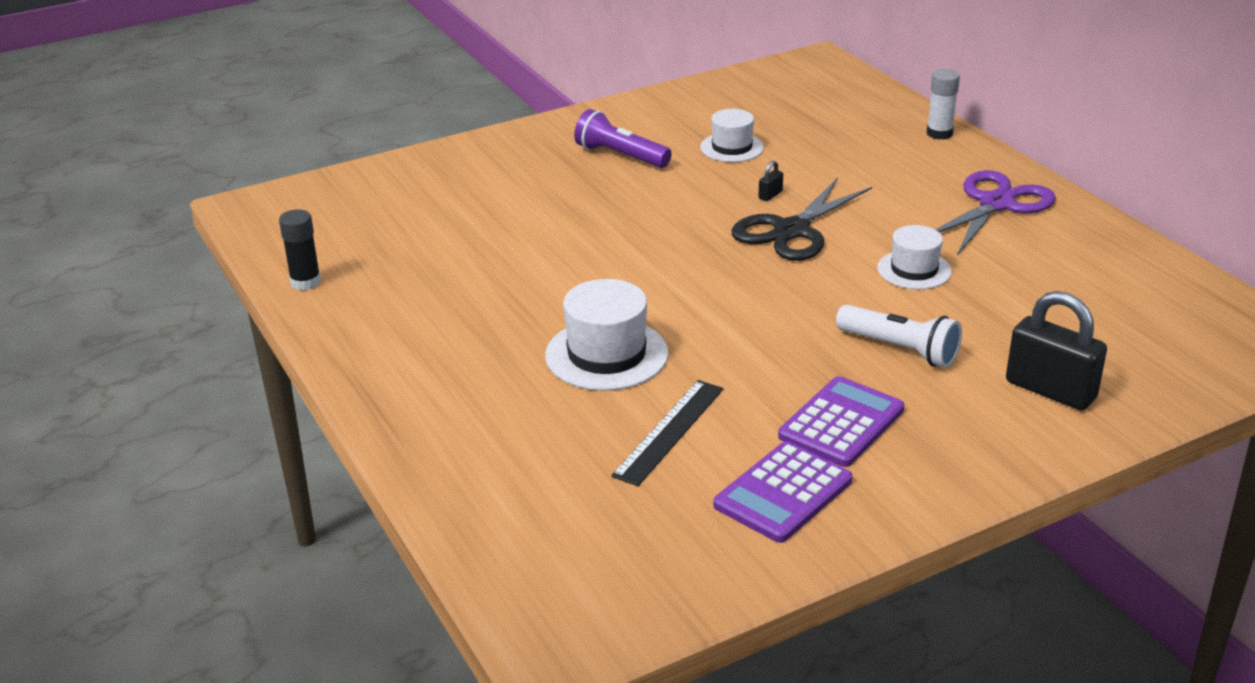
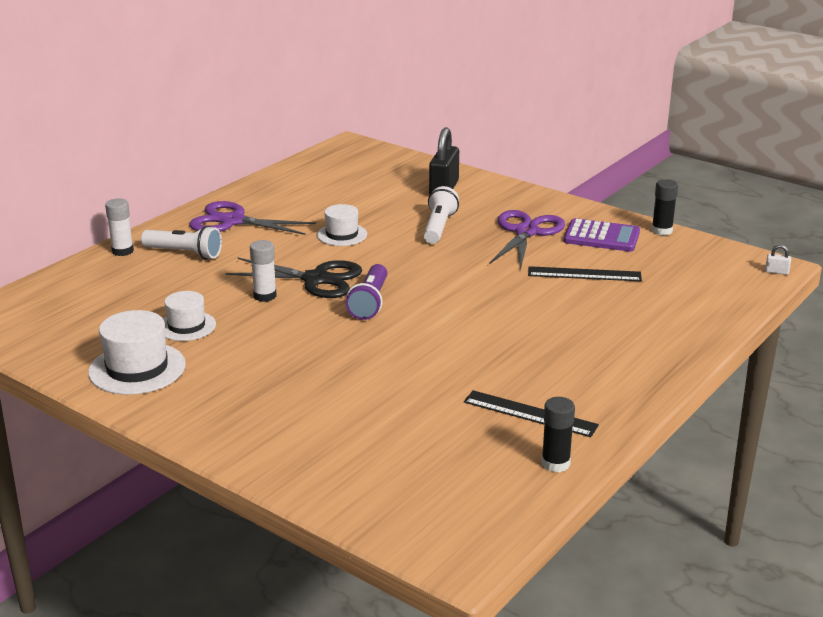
camera: 115 degrees left, 5 degrees down
white hat [545,279,669,391] -> white hat moved to [88,310,186,395]
purple flashlight [574,109,672,168] -> purple flashlight moved to [346,264,387,320]
black padlock [758,161,783,201] -> white glue stick [250,240,277,302]
purple calculator [778,376,905,467] -> purple scissors [490,210,565,270]
none -> white flashlight [141,226,222,259]
none -> black ruler [464,390,599,437]
none -> black glue stick [651,179,678,235]
none -> white padlock [765,245,791,275]

